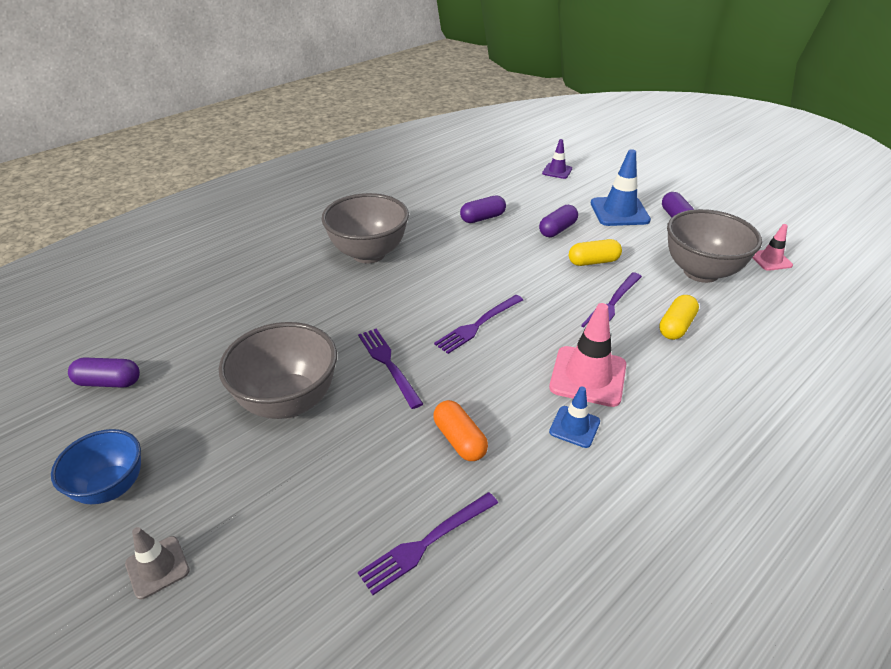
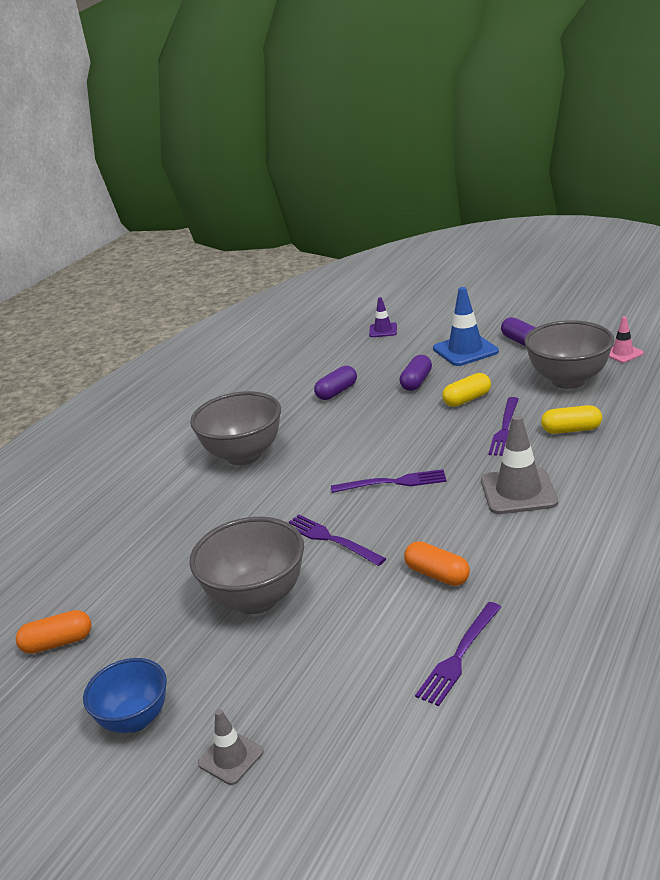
camera: 15 degrees left, 10 degrees down
purple capsule [68,357,140,387] -> orange capsule [16,610,92,654]
purple fork [434,295,523,354] -> purple fork turned 120 degrees counterclockwise [331,469,447,493]
pink traffic cone [549,303,626,407] -> grey traffic cone [481,415,558,514]
blue traffic cone [549,387,600,448] -> none
yellow capsule [659,295,699,340] -> yellow capsule turned 75 degrees clockwise [541,405,602,434]

